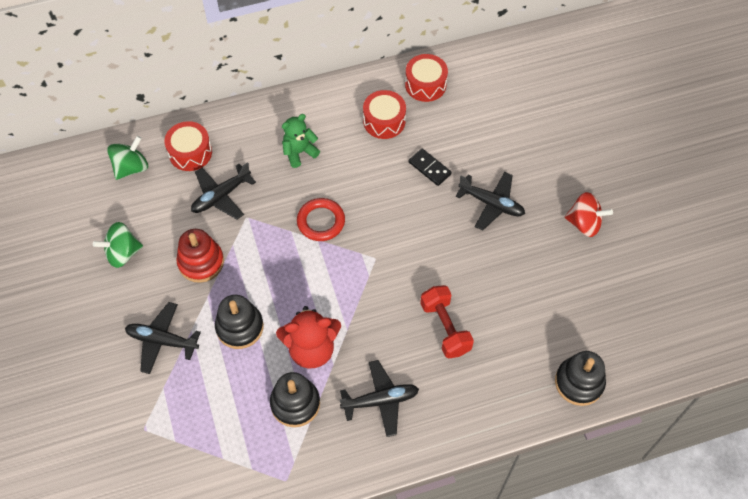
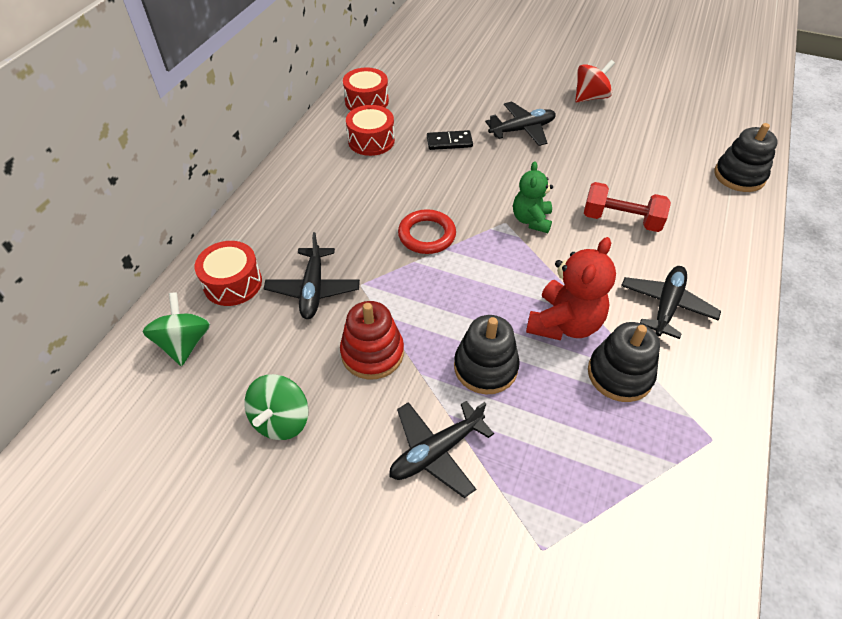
camera: 50 degrees left, 10 degrees down
green teddy bear [282,114,320,168] -> green teddy bear moved to [513,161,553,233]

